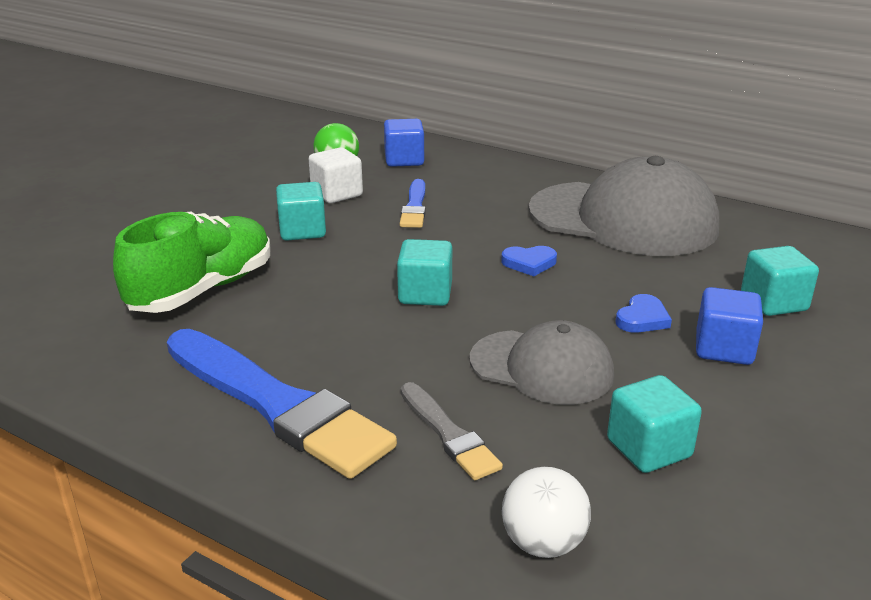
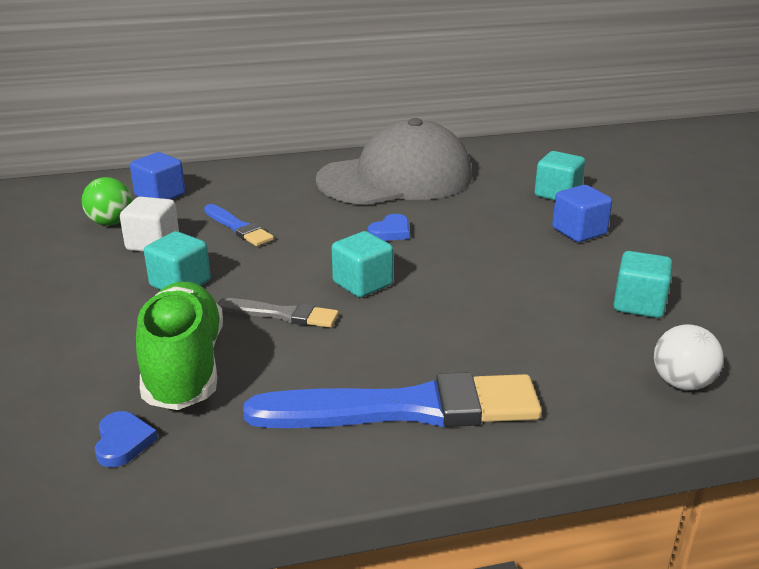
camera: 45 degrees left, 0 degrees up
grey brush [401,382,503,480] -> grey brush moved to [217,298,339,328]
grey cap [470,320,614,405] -> none
blue heart [615,294,672,333] -> blue heart moved to [95,411,158,467]

